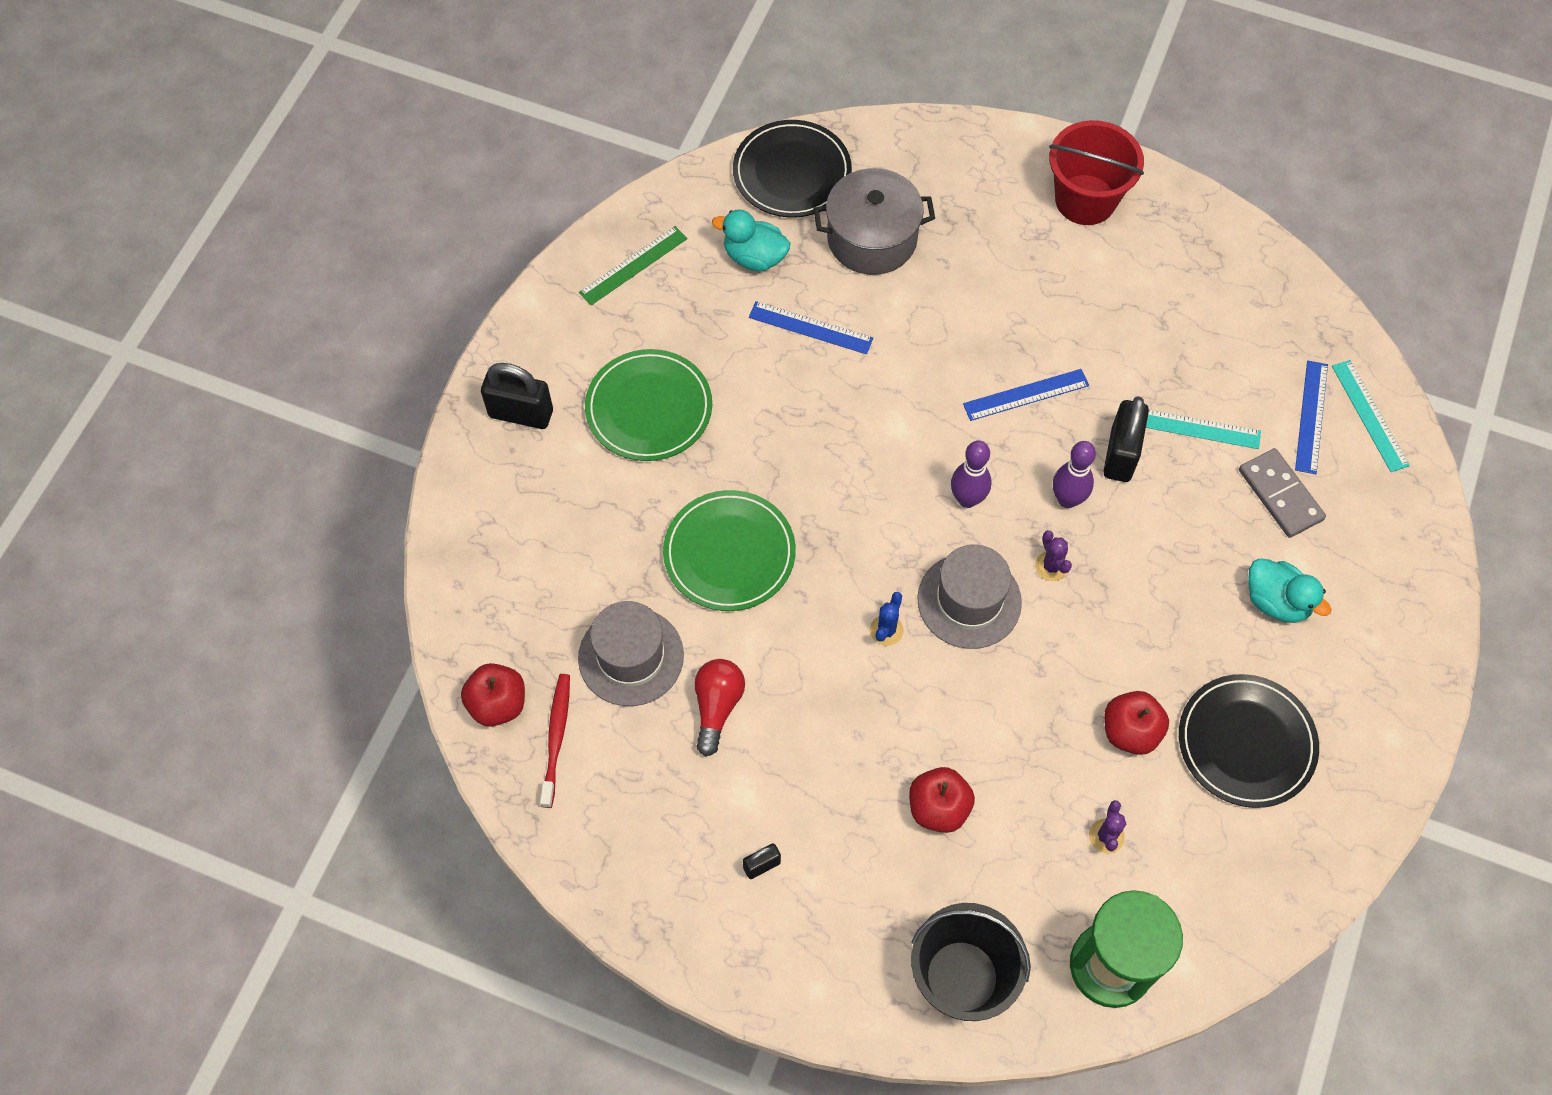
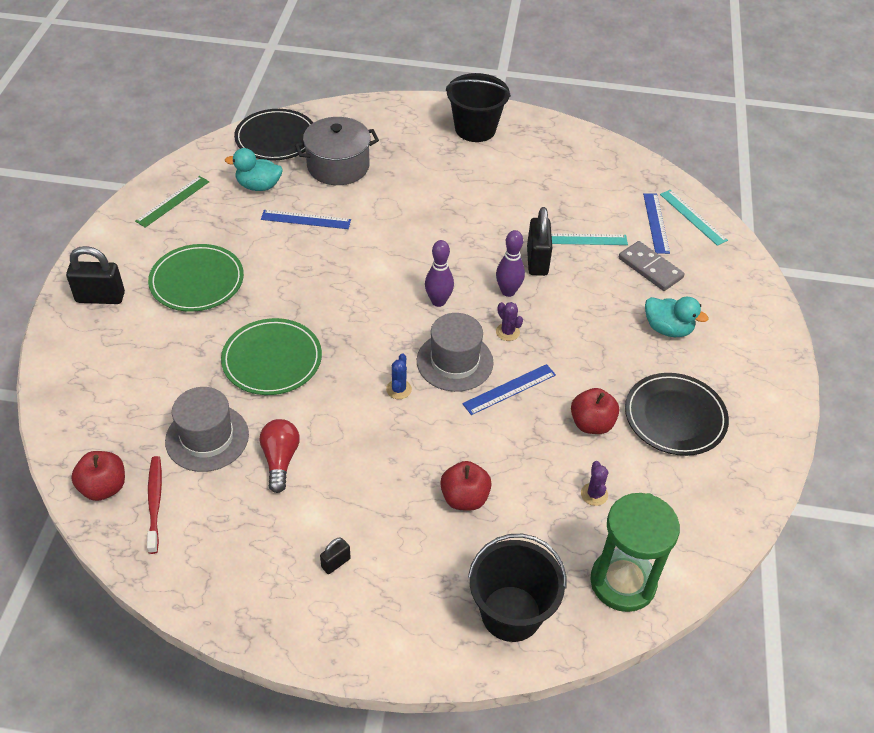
camera: 15 degrees left, 15 degrees down
blue ruler [963,369,1089,421] -> blue ruler moved to [462,364,556,415]
red bucket [1049,120,1144,225] -> black bucket [446,73,511,142]

